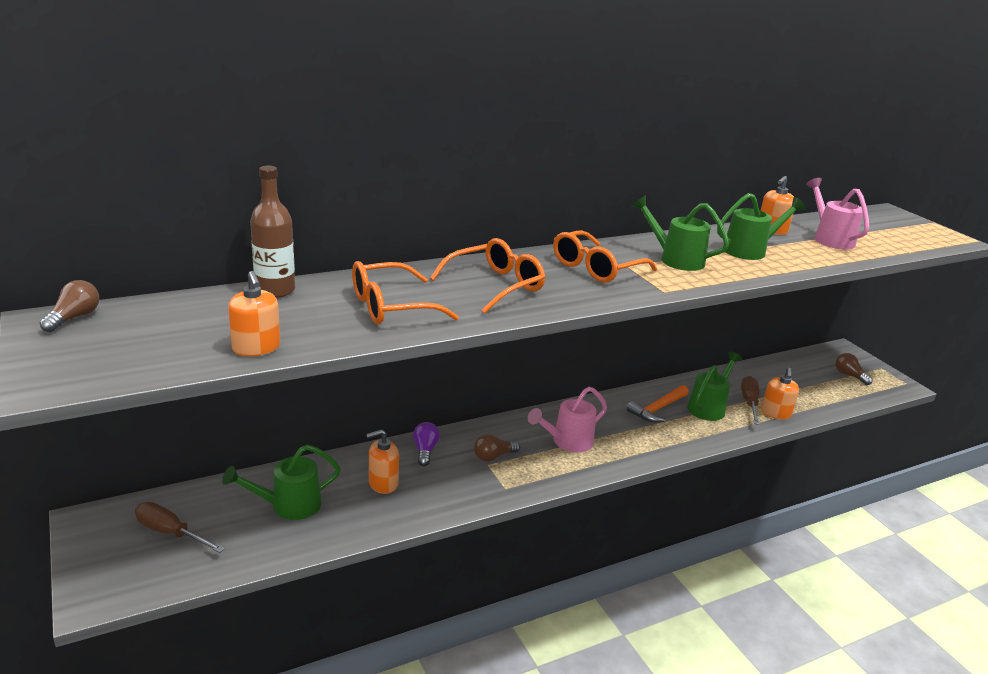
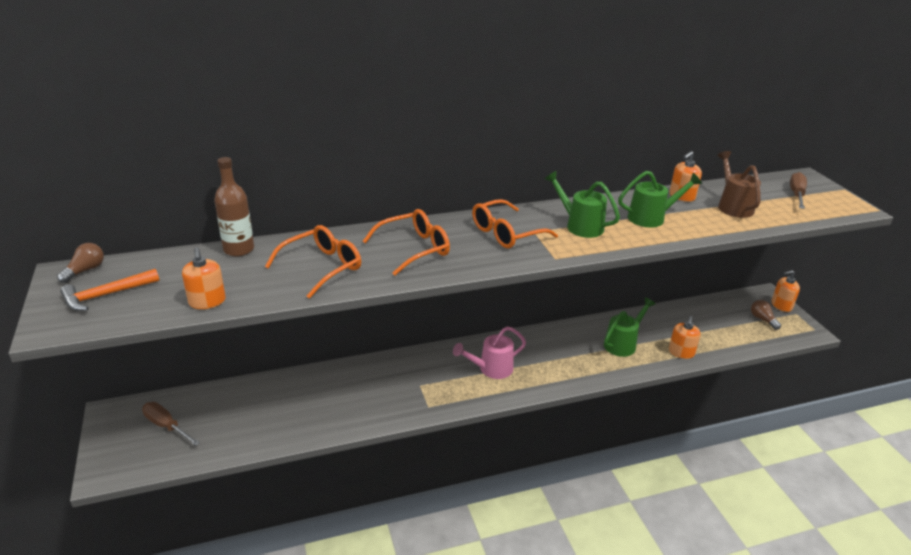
camera: 10 degrees right, 5 degrees up
green watering can [222,445,341,520] -> none
orange glasses [352,261,459,324] -> orange glasses turned 150 degrees clockwise [265,225,361,299]
orange soap dispenser [366,429,399,494] -> orange soap dispenser moved to [771,270,800,312]
purple light bulb [413,422,440,466] -> none
brown light bulb [474,434,520,461] -> none
orange hammer [627,385,689,422] -> orange hammer moved to [60,269,160,311]
brown screwdriver [741,376,760,425] -> brown screwdriver moved to [790,172,807,209]
pink watering can [806,178,869,249] -> brown watering can [717,151,761,218]

